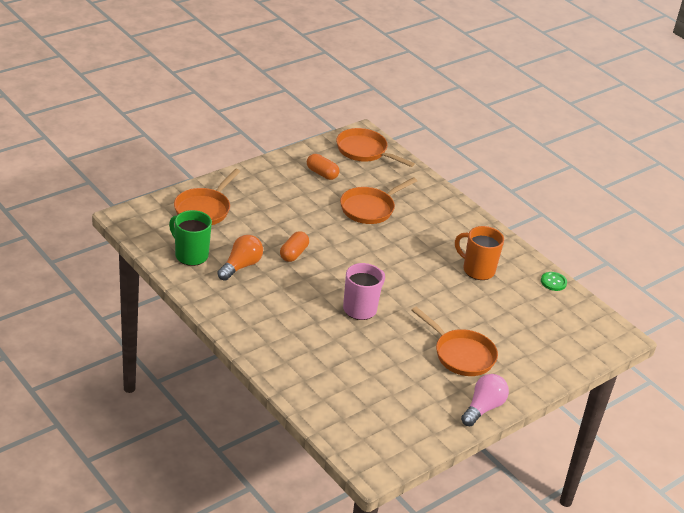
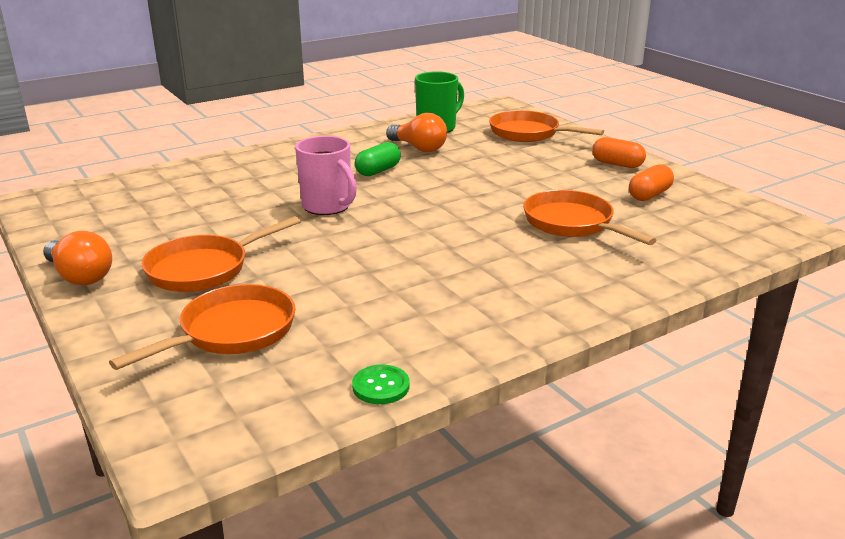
camera: 100 degrees right, 10 degrees down
orange capsule [280,231,309,262] -> orange capsule moved to [592,137,646,168]
orange pan [336,128,415,167] -> orange pan moved to [109,284,295,370]
orange mug [455,226,504,280] -> none
pink light bulb [461,374,509,426] -> orange light bulb [43,231,112,285]
none -> green capsule [355,142,401,176]

